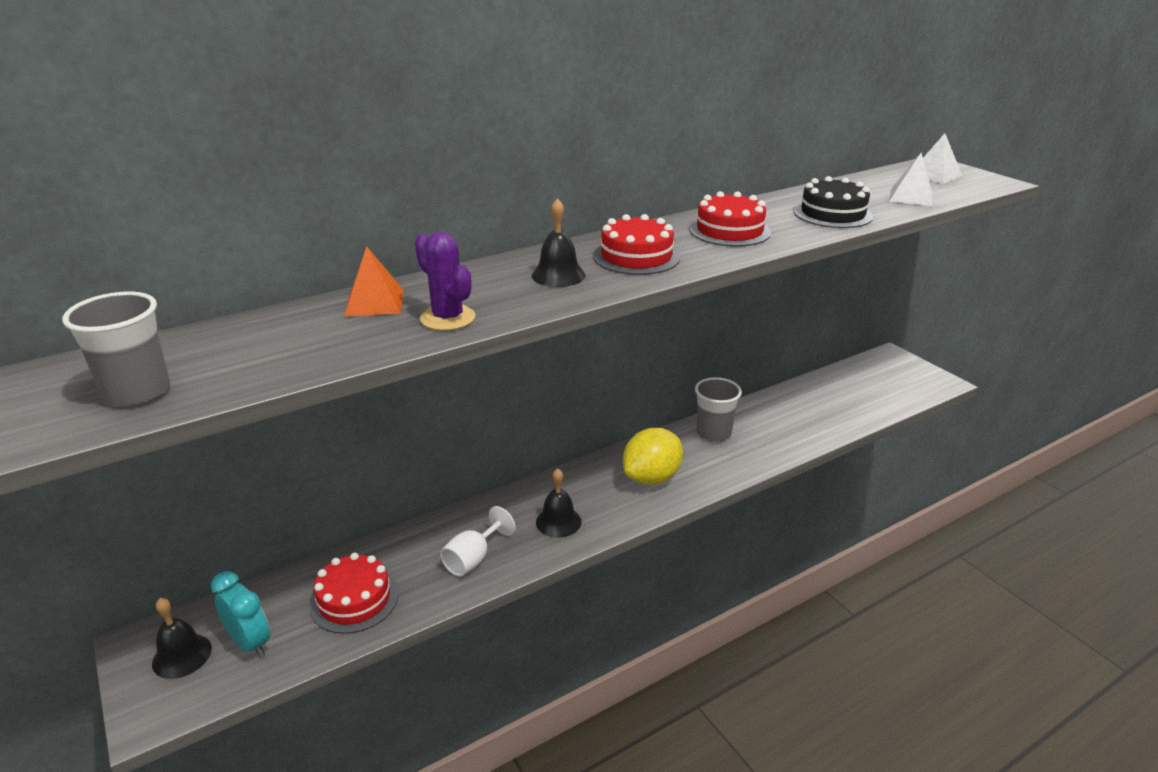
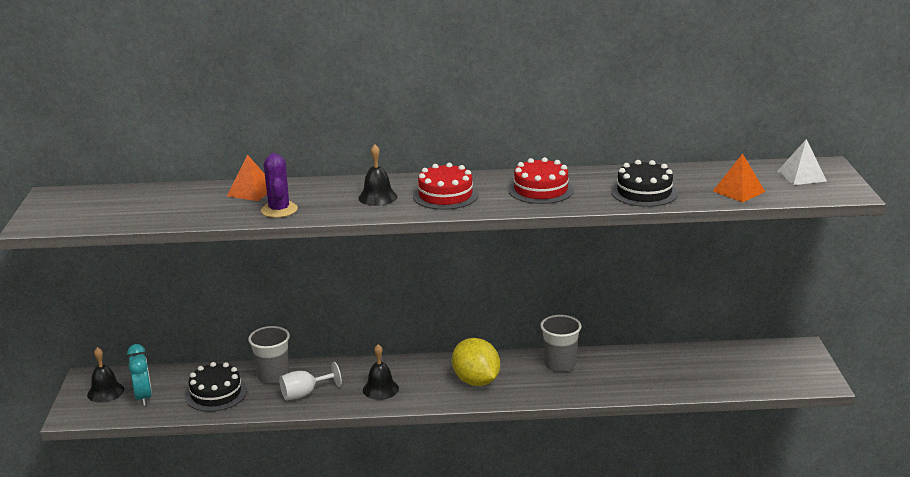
camera: 30 degrees right, 5 degrees down
grey cup [62,291,170,407] -> grey cup moved to [248,326,290,384]
red cake [310,553,399,634] -> black cake [185,362,247,412]
yellow lemon [623,428,683,485] -> yellow lemon turned 75 degrees clockwise [452,338,500,386]
white pyramid [889,153,933,206] -> orange pyramid [713,153,765,203]

